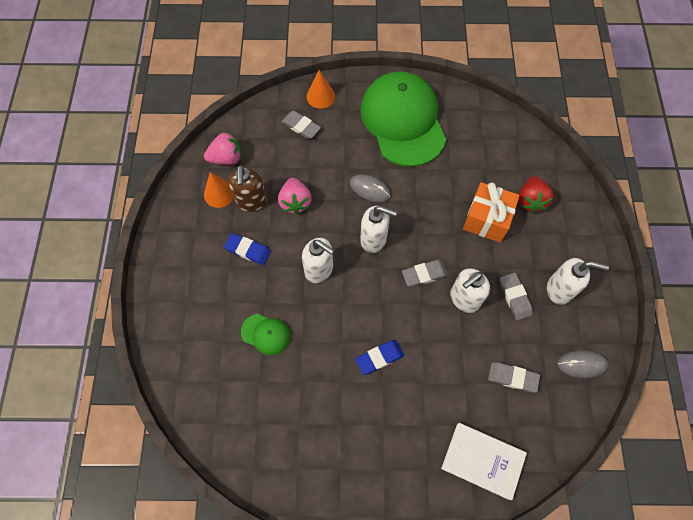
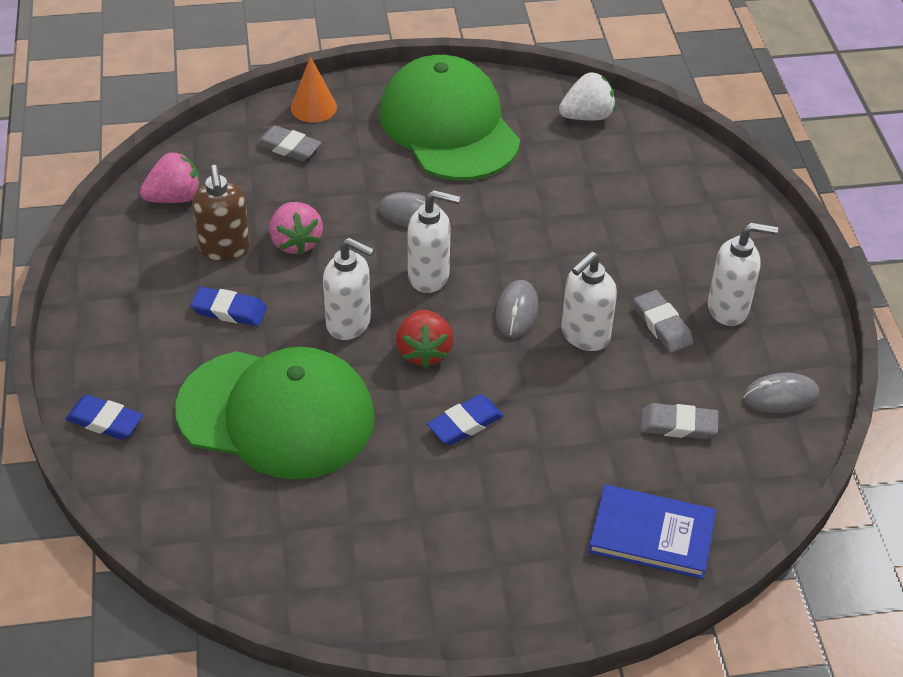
camera: 10 degrees left, 20 degrees down
orange cone [204,172,234,208] -> none
green cap [241,314,290,355] -> green cap [175,347,375,480], size x2.43
grey eraser [402,260,448,287] -> grey mouse [495,280,538,338]
white book [441,423,527,500] -> blue book [588,484,716,579]
orange gift [463,182,520,242] -> none
red strawberry [518,176,554,213] -> red strawberry moved to [396,310,454,368]
none -> blue eraser [65,395,144,440]
none -> white strawberry [559,72,615,120]

